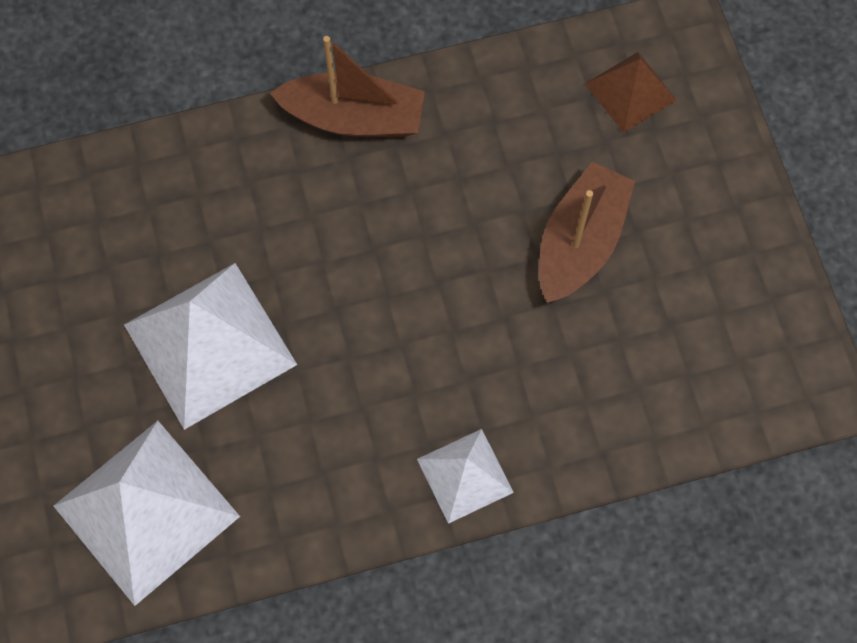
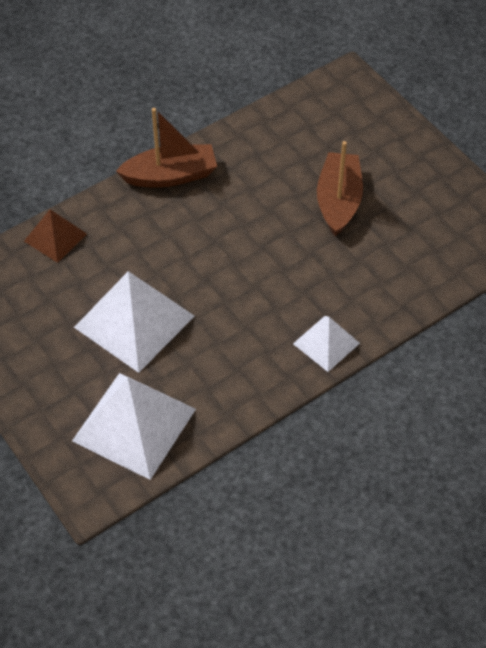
camera: 20 degrees left, 15 degrees down
brown pyramid [585,52,677,133] -> brown pyramid moved to [24,210,87,263]

